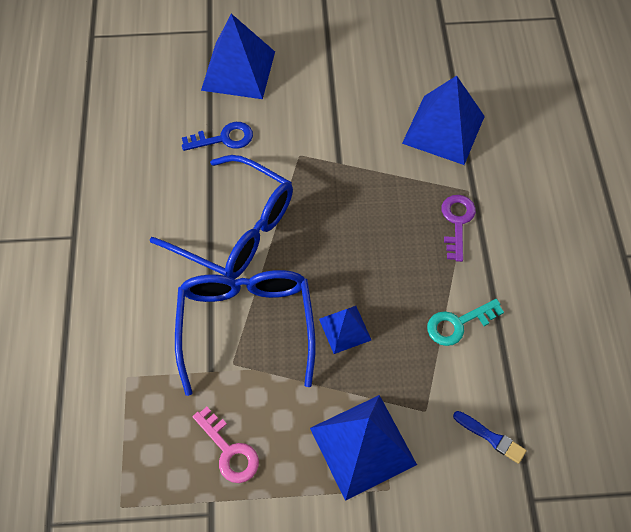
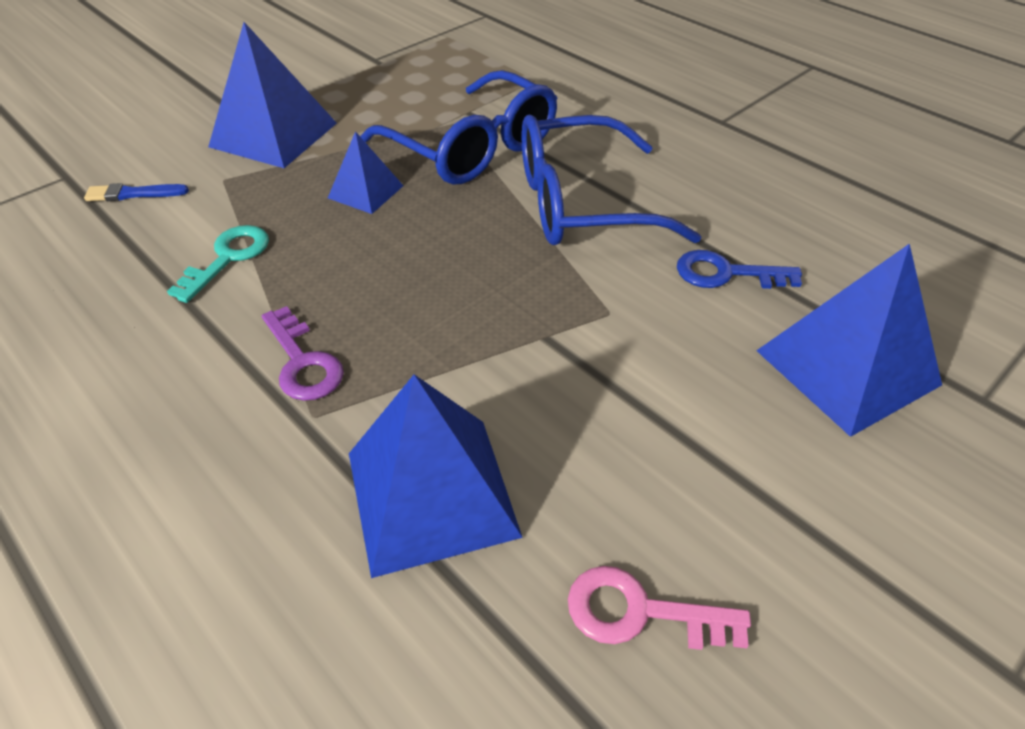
camera: 140 degrees right, 15 degrees down
blue key [182,122,253,151] -> blue key turned 60 degrees clockwise [677,250,802,289]
pink key [193,407,259,483] -> pink key moved to [568,566,751,650]

